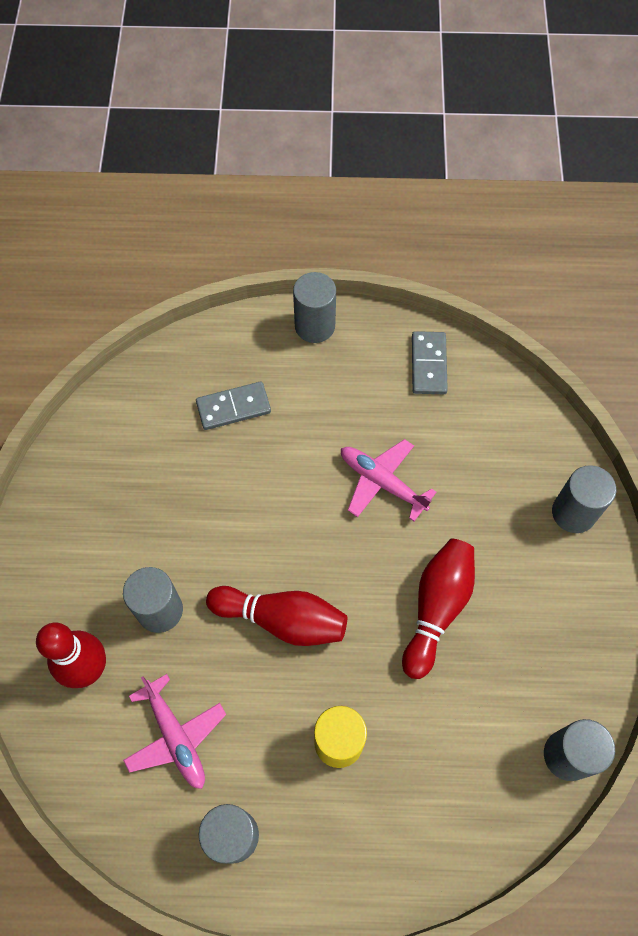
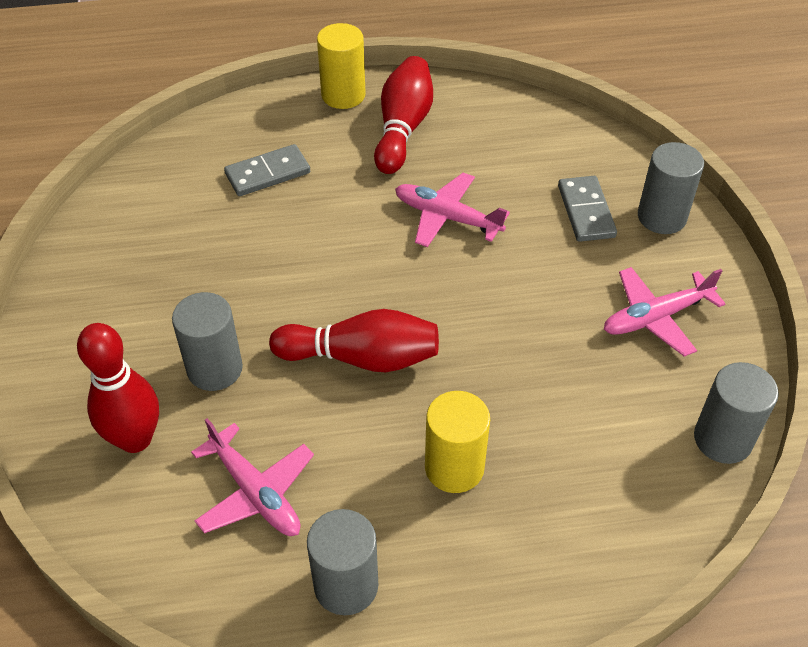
camera: 10 degrees left, 15 degrees down
grey cylinder [293,272,336,343] -> yellow cylinder [317,23,366,109]
red bowling pin [402,538,475,679] -> red bowling pin moved to [374,56,433,174]
grey domino [412,331,448,394] -> grey domino moved to [558,176,617,242]
none -> pink plane [604,267,726,357]

